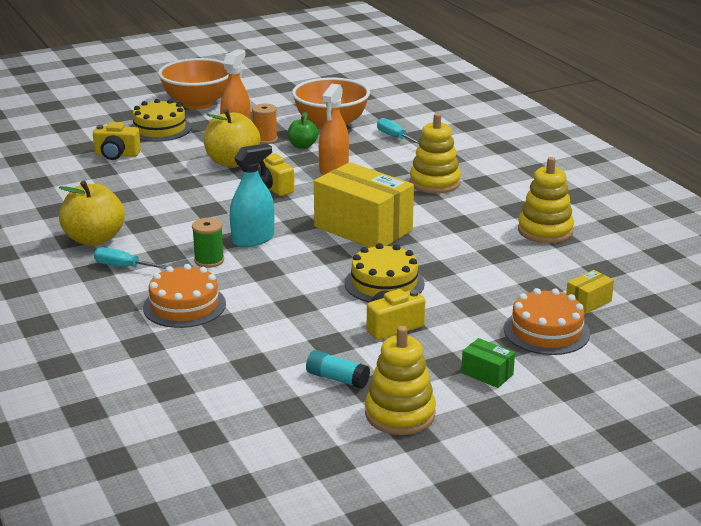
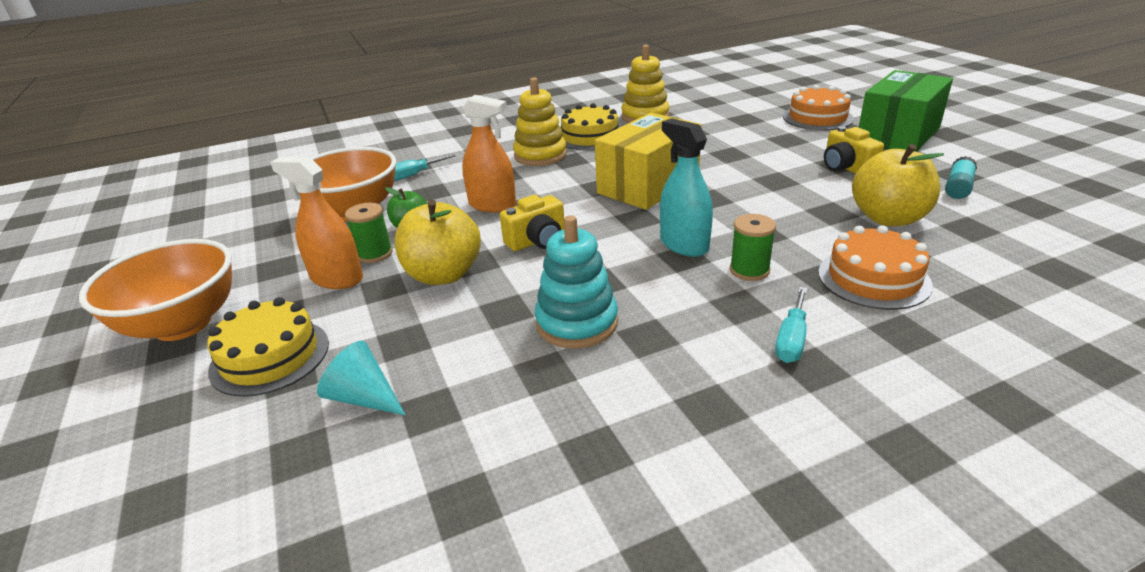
camera: 85 degrees left, 5 degrees up
yellow apple [59,181,125,246] -> yellow apple moved to [852,144,944,226]
yellow camera [93,122,141,160] -> turquoise cone [317,341,406,415]
orange spool [252,104,278,144] -> green spool [345,203,393,263]
yellow cake [345,243,425,302] -> yellow cake moved to [561,103,618,150]
yellow stacking toy [365,326,436,435] -> none
green box [461,338,515,388] -> green box [859,70,953,152], size x2.33
yellow box [566,270,614,314] -> none
none -> turquoise stacking toy [535,215,618,349]

